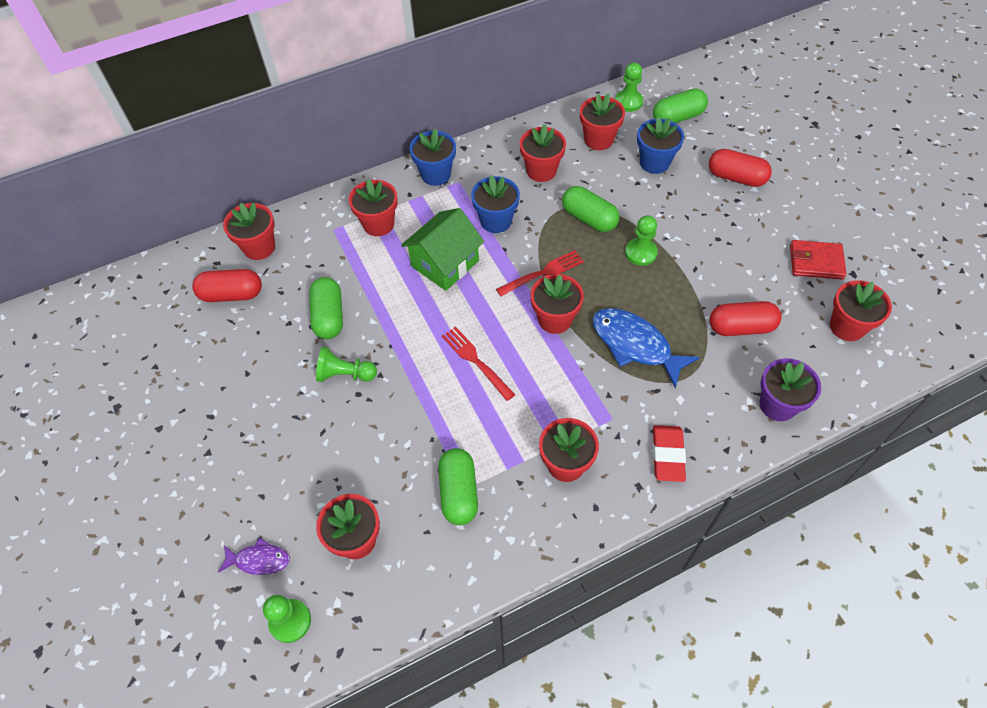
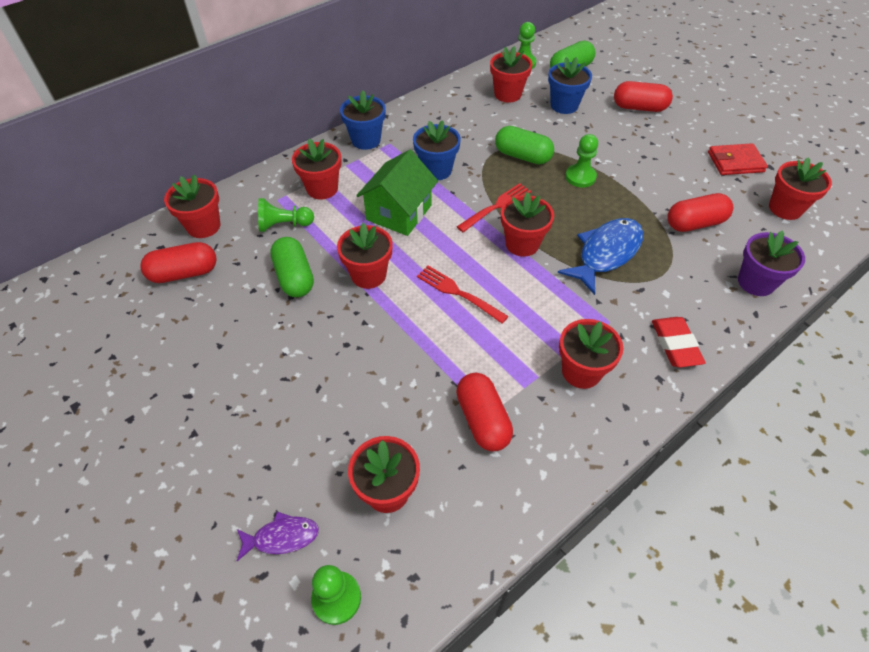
camera: 15 degrees left, 5 degrees down
green pawn [316,347,377,382] -> green pawn moved to [258,198,314,232]
green capsule [438,448,478,525] -> red capsule [456,373,513,451]
red flower pot [520,124,566,182] -> red flower pot moved to [337,223,393,289]
blue fish [592,308,700,388] -> blue fish turned 105 degrees clockwise [557,218,643,295]

